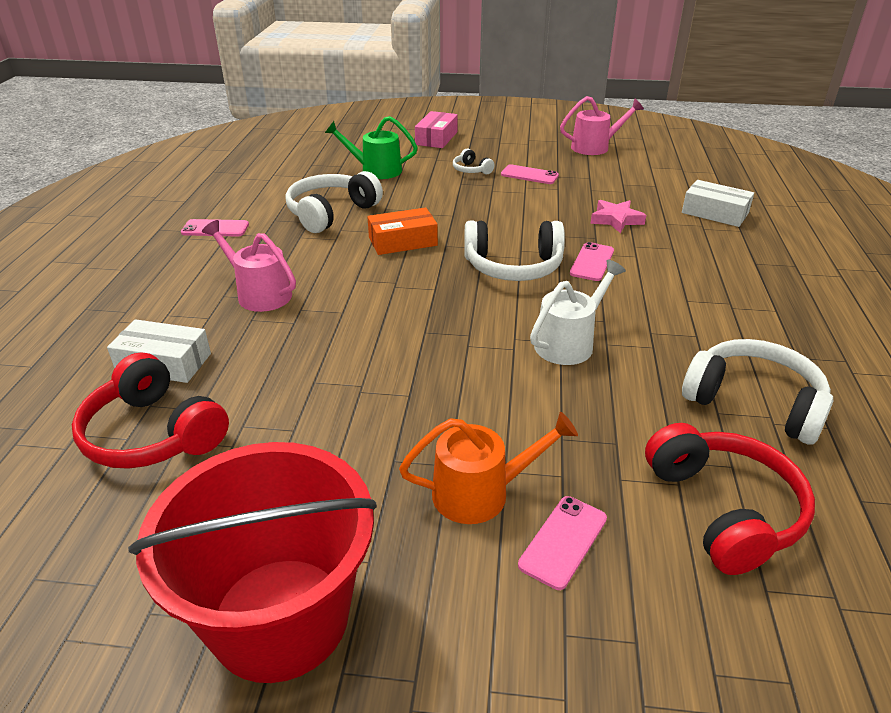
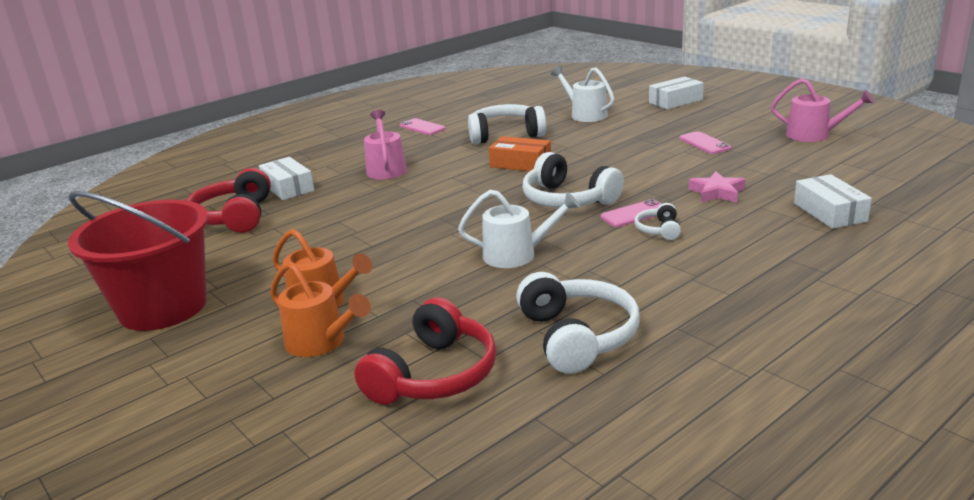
camera: 45 degrees right, 10 degrees down
green watering can [325,116,418,179] -> white watering can [551,66,615,122]
pink box [415,111,458,148] -> white box [649,76,704,110]
white headphones [453,148,495,174] -> white headphones moved to [634,203,681,240]
pink phone [518,496,607,590] -> orange watering can [270,262,371,357]

